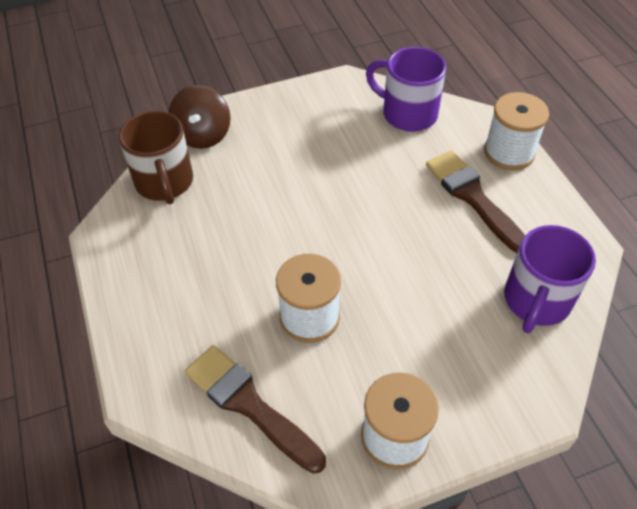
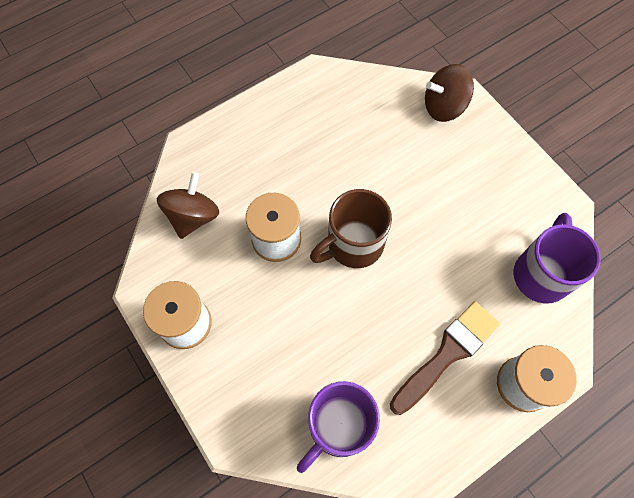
camera: 75 degrees right, 15 degrees up
brown mug [119,111,193,205] -> brown mug moved to [310,189,392,268]
brown brush [185,345,326,474] -> brown spinning top [157,172,219,239]
purple mug [504,225,596,333] -> purple mug turned 60 degrees counterclockwise [297,381,380,473]

